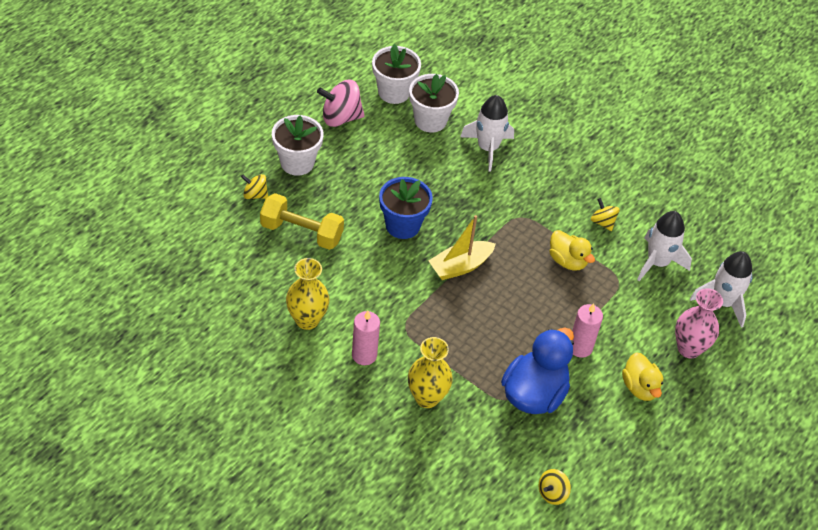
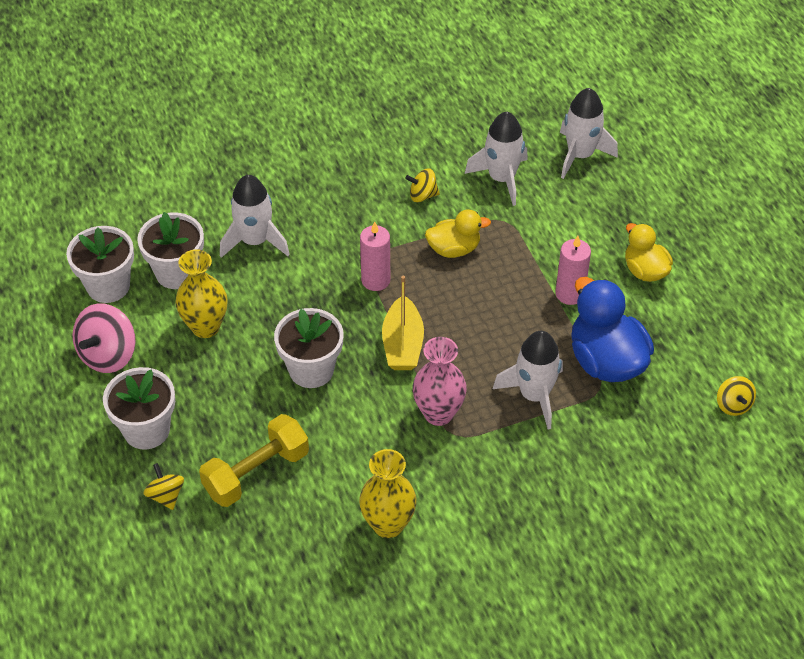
camera: 55 degrees left, 0 degrees up
yellow spinning top [241,174,268,199] -> yellow spinning top turned 105 degrees clockwise [143,463,184,510]
pink candle [352,311,380,365] -> pink candle moved to [360,221,390,291]
blue flower pot [379,177,433,239] -> white flower pot [274,308,344,388]
yellow vase [408,337,453,408] -> yellow vase moved to [175,249,227,338]
yellow duck [622,352,663,401] -> yellow duck turned 135 degrees counterclockwise [625,223,673,282]
pink vase [675,288,723,358] -> pink vase moved to [413,337,467,426]
none -> white rocket [493,331,563,429]

